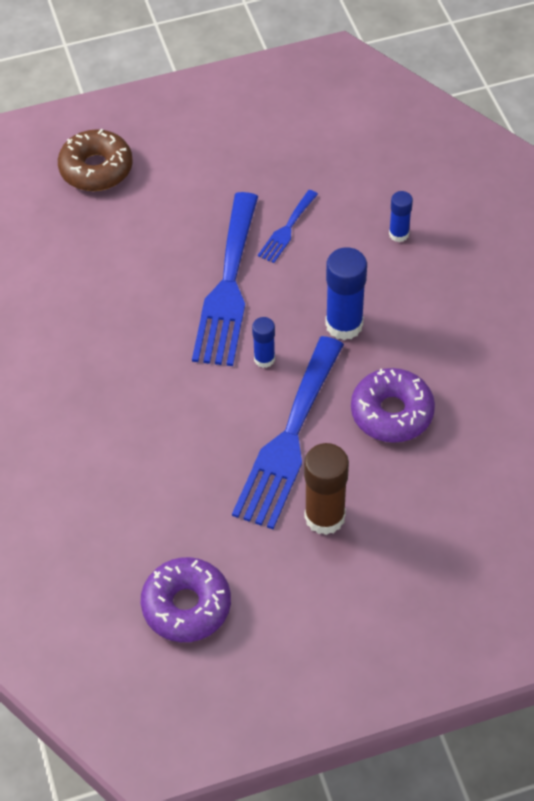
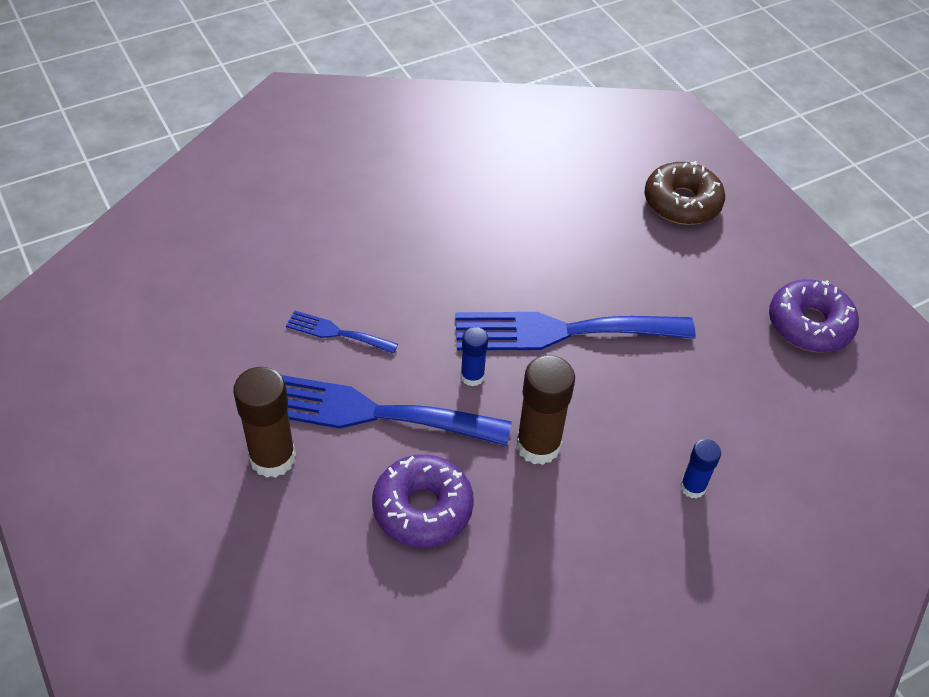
camera: 75 degrees right, 5 degrees down
purple donut [141,557,231,642] -> purple donut moved to [769,279,859,352]
blue fork [258,190,318,263] -> blue fork moved to [286,310,398,354]
blue glue stick [325,247,367,340] -> brown glue stick [516,355,575,465]

